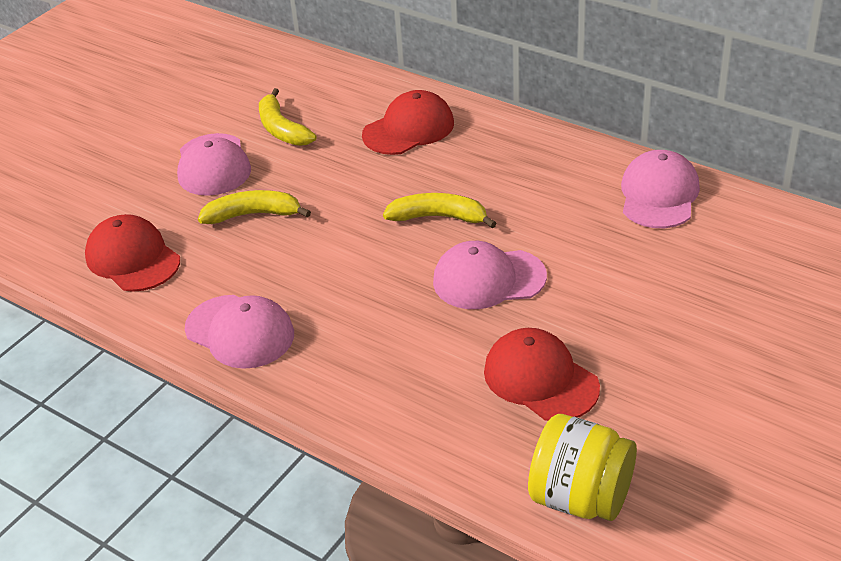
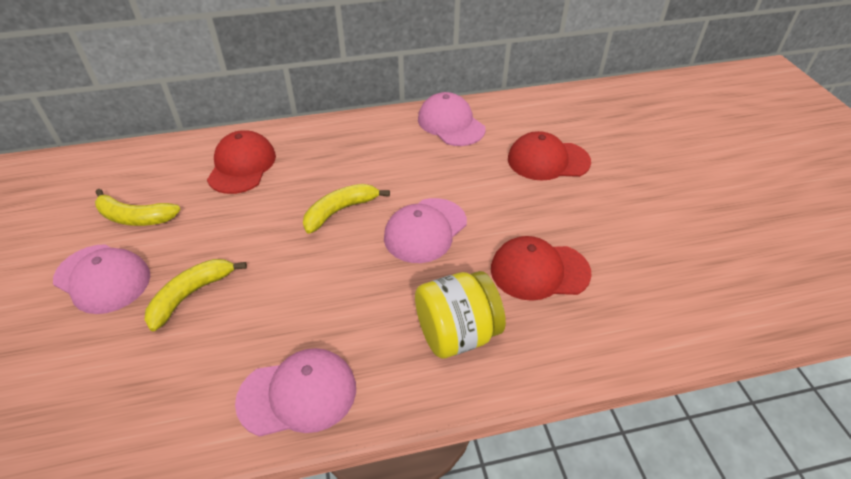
camera: 50 degrees left, 5 degrees up
red cap [85,214,180,292] -> red cap moved to [508,131,591,181]
yellow jar [528,414,637,521] -> yellow jar moved to [415,271,506,359]

